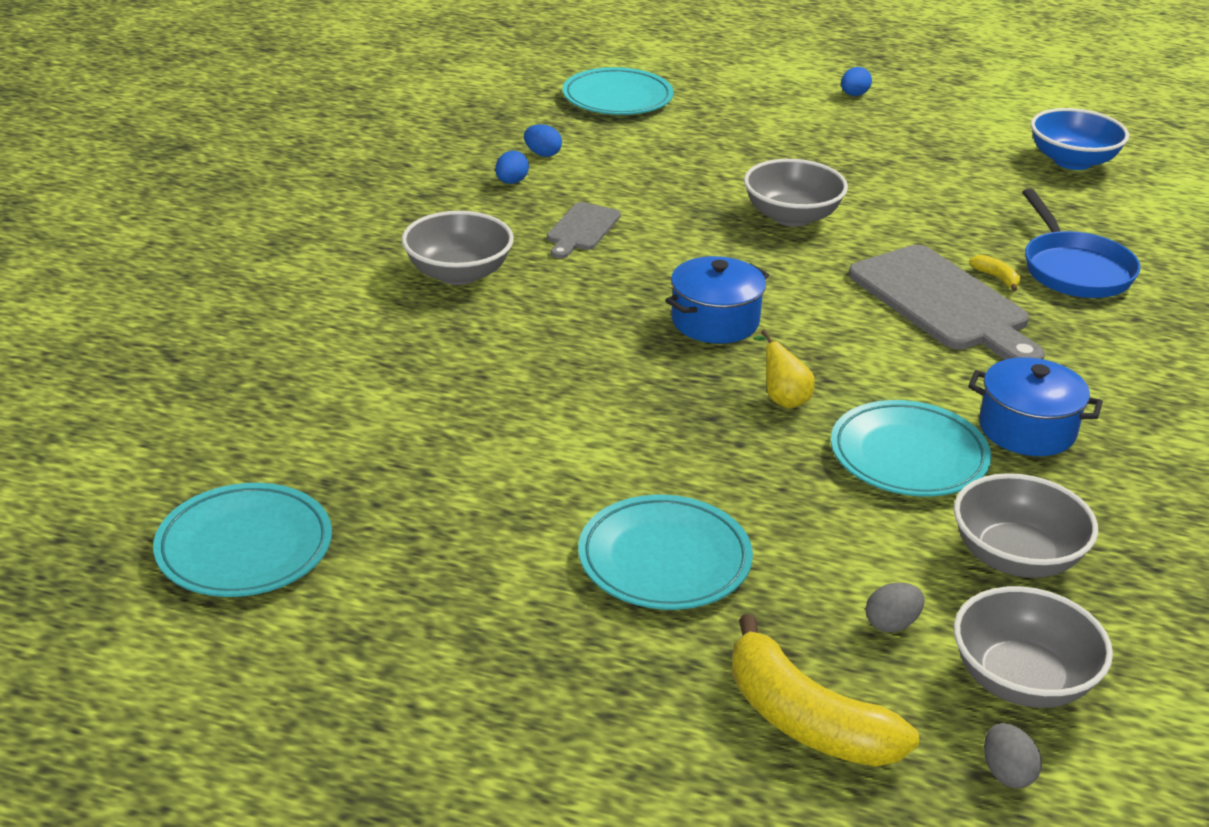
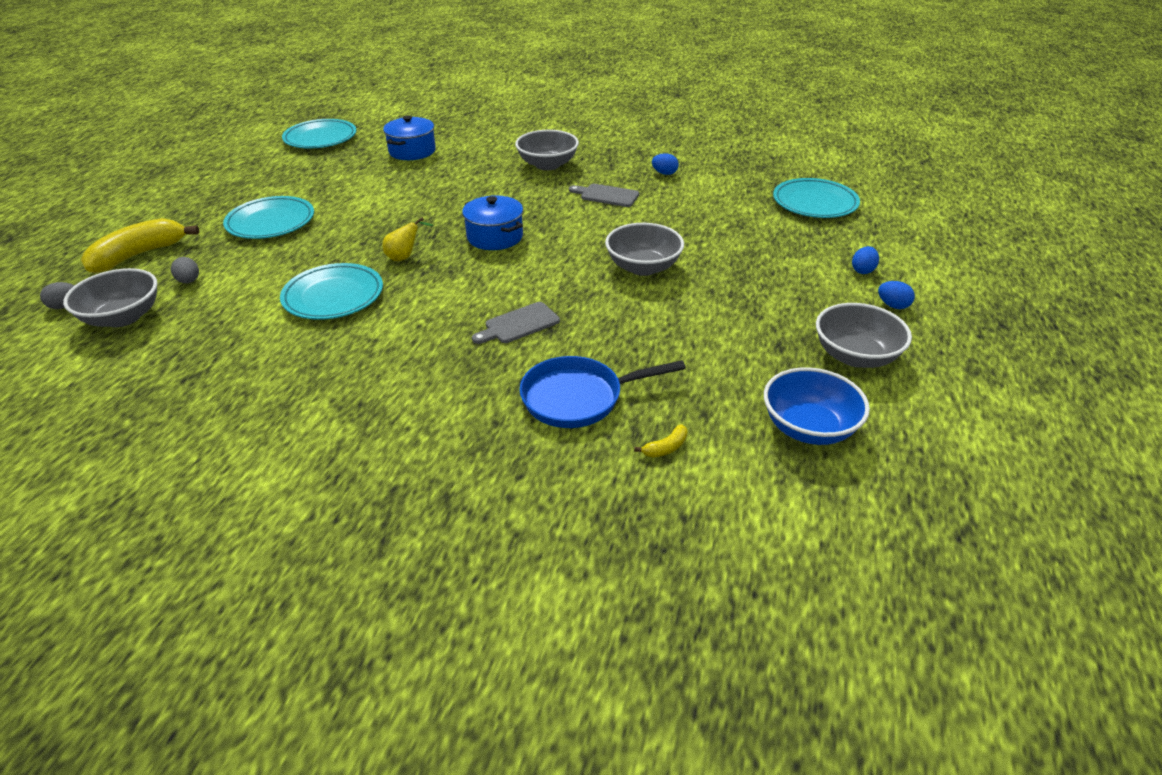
camera: 90 degrees right, 5 degrees up
blue egg [524,124,562,157] -> blue egg moved to [852,246,879,274]
grey cutting board [849,245,1045,360] -> grey cutting board [472,302,560,344], size x0.52
grey bowl [954,473,1098,578] -> grey bowl moved to [816,303,912,368]
blue pot [968,357,1103,456] -> blue pot moved to [383,115,436,160]
yellow banana [969,255,1020,291] -> yellow banana moved to [634,424,688,458]

